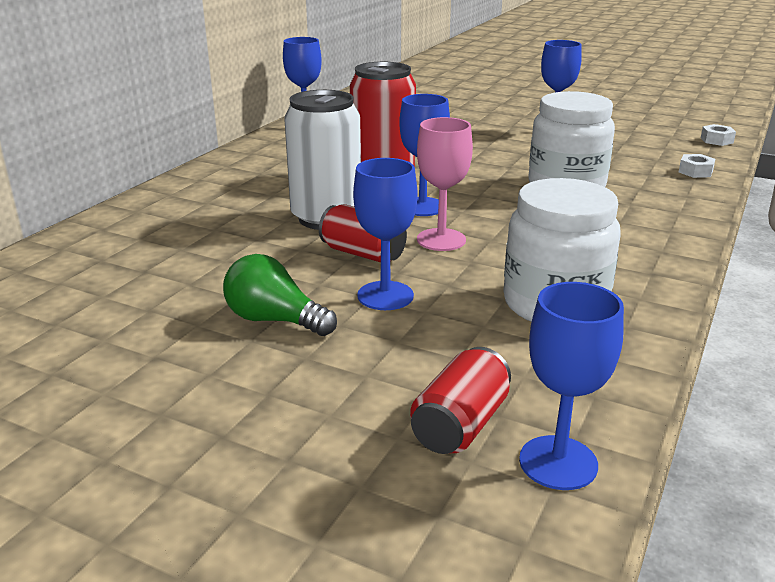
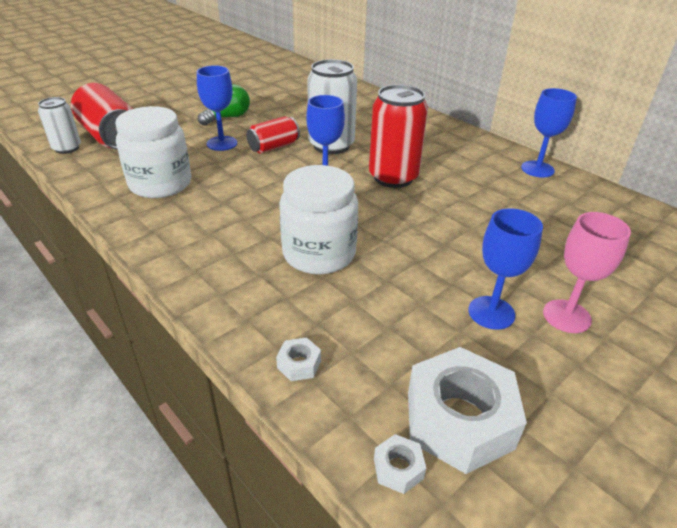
camera: 110 degrees right, 10 degrees up
red can [410,347,511,454] -> red can [71,83,133,150], size x1.68
pink goblet [417,117,473,251] -> pink goblet moved to [543,212,631,333]
blue goblet [519,282,624,490] -> white can [38,97,81,154]
none -> white nut [408,347,527,474]

